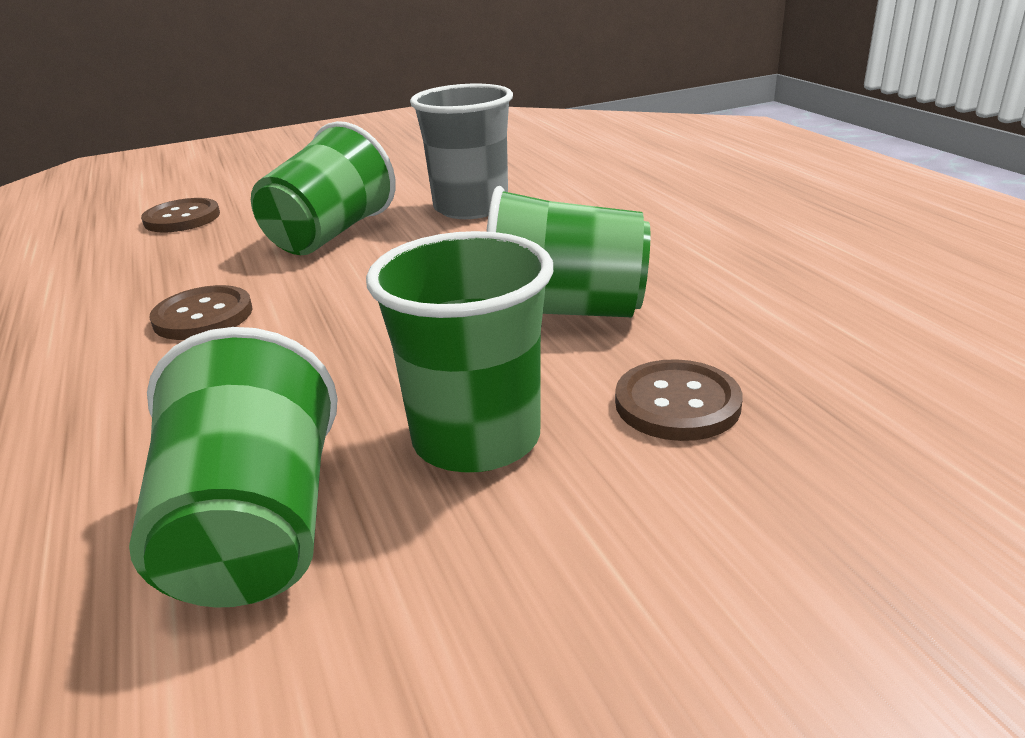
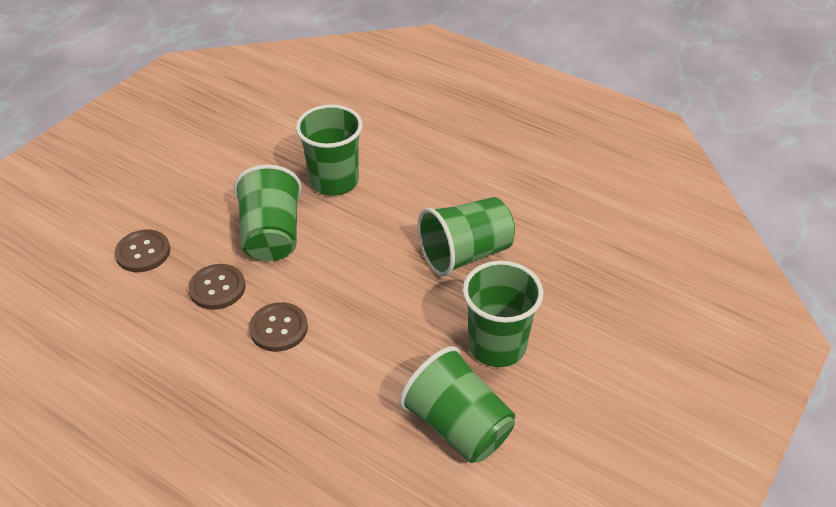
camera: 35 degrees left, 15 degrees up
grey cup [410,84,513,219] -> green cup [296,104,363,196]
brown button [615,359,743,441] -> brown button moved to [188,264,245,310]

